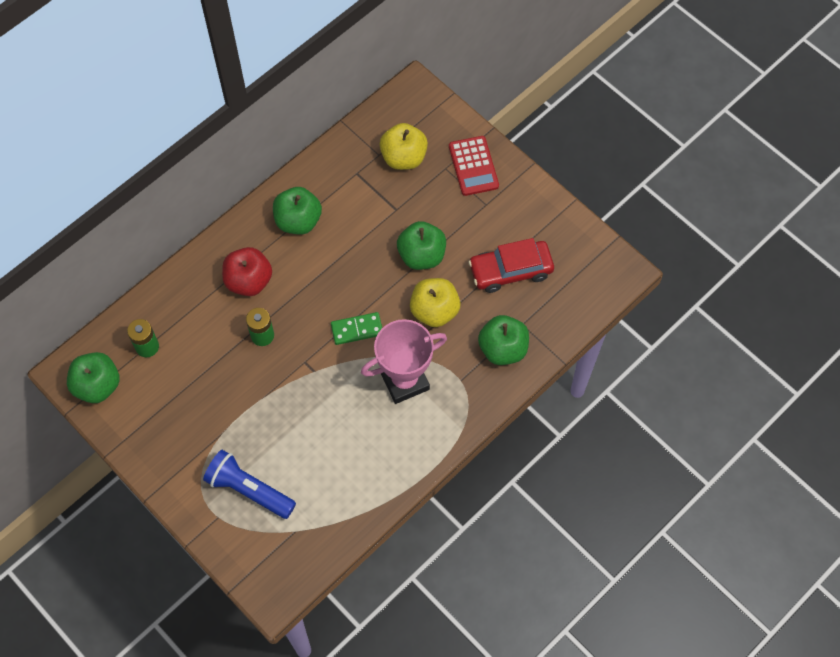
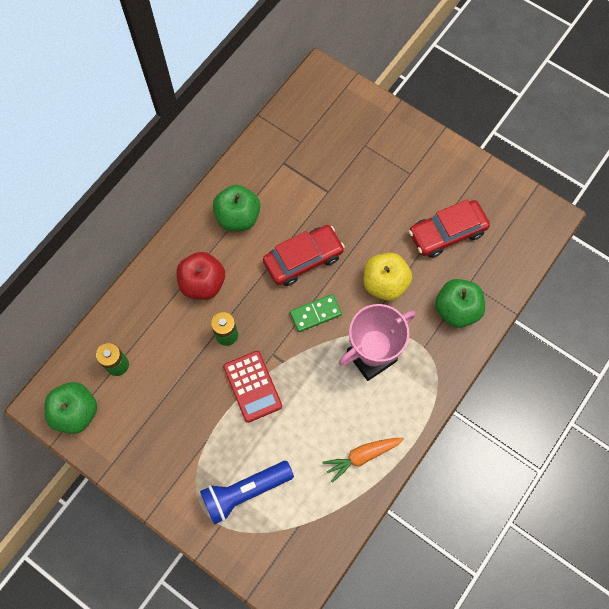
camera: 10 degrees left, 5 degrees up
blue flashlight [203,450,296,519] -> blue flashlight turned 45 degrees counterclockwise [200,461,294,525]
yellow apple [380,123,428,170] -> none
green apple [397,221,446,270] -> none
red calculator [449,136,499,196] -> red calculator moved to [223,351,282,423]
none -> red car [263,225,345,286]
none -> orange carrot [323,438,404,483]

